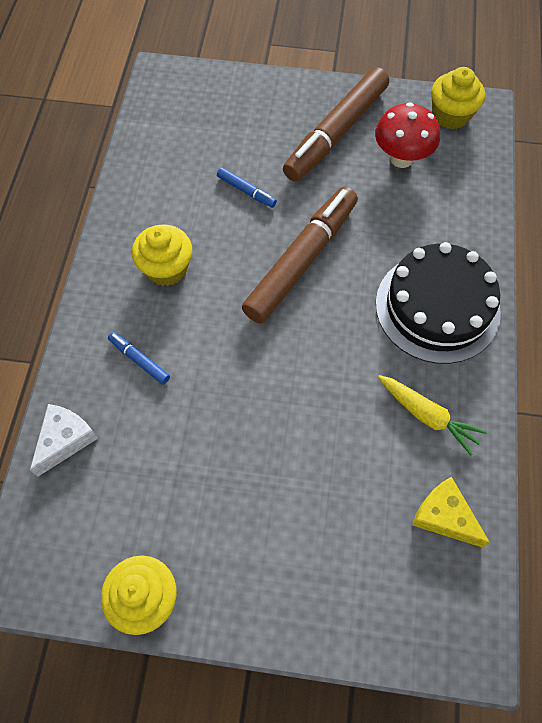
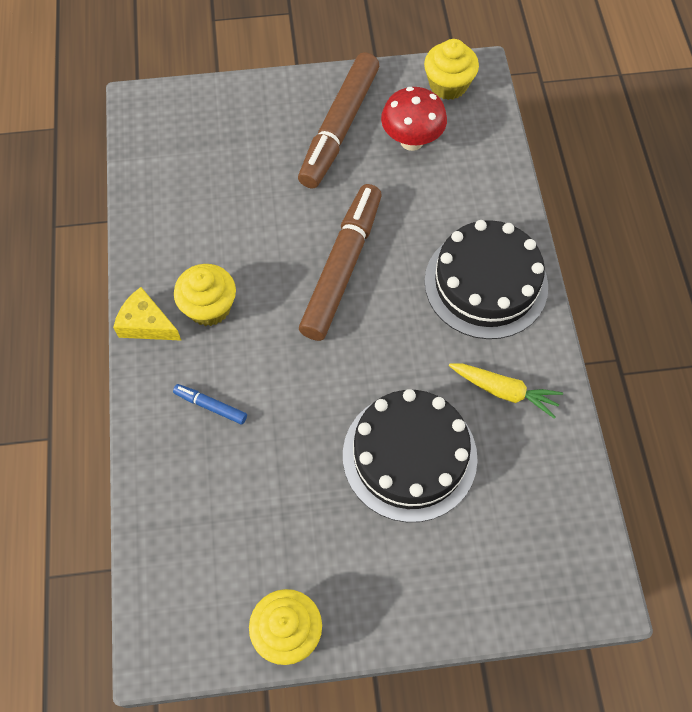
camera: 15 degrees left, 0 degrees up
white cheese [30,404,98,477] -> none
blue marker [217,167,277,208] -> none
yellow cheese [412,477,490,548] -> yellow cheese moved to [113,287,182,341]
none -> black cake [343,389,478,522]

